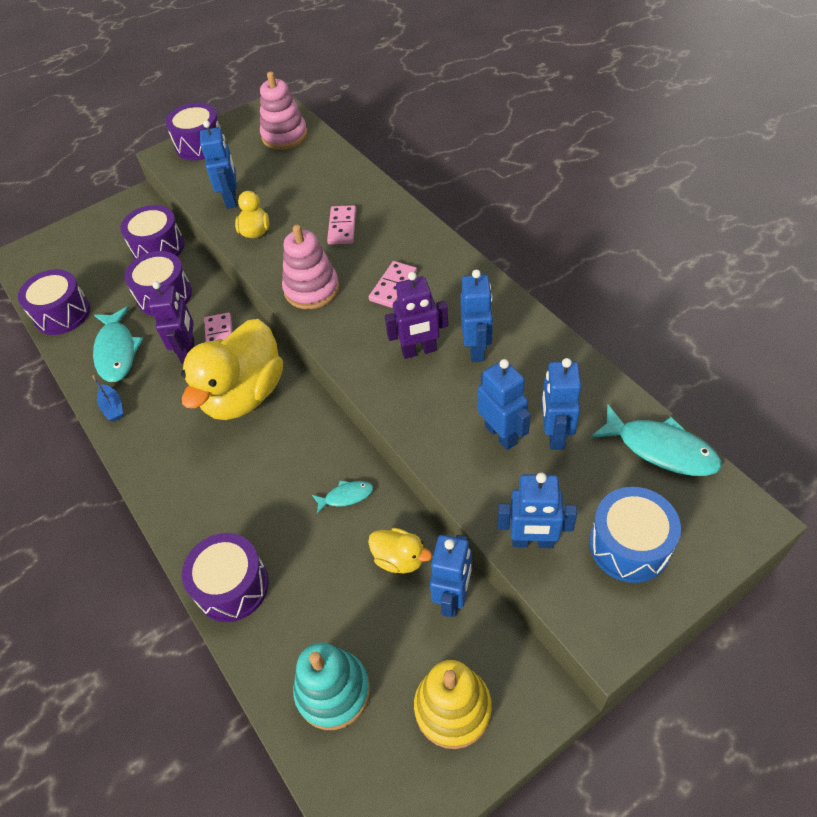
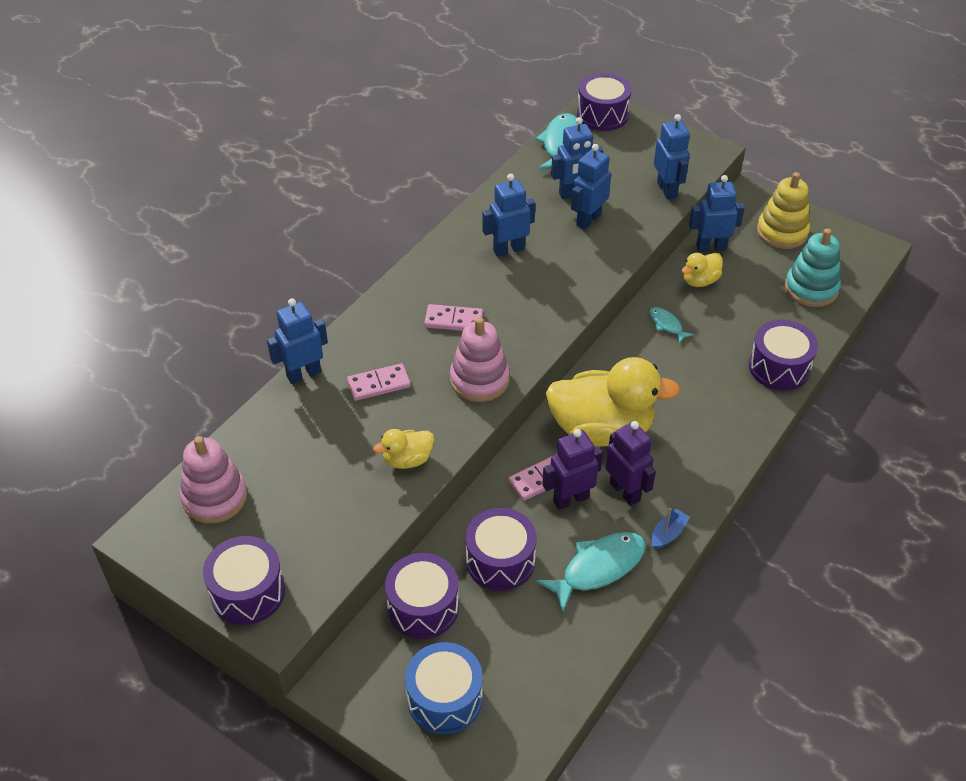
camera: 115 degrees left, 5 degrees down
purple drum [18,269,90,335] -> purple drum moved to [577,73,632,131]
blue robot [200,120,237,209] -> blue robot moved to [267,298,328,384]
yellow duck [368,528,432,574] -> yellow duck turned 135 degrees counterclockwise [682,253,723,287]
purple robot [385,272,448,359] -> purple robot moved to [605,421,656,506]
blue drum [589,487,681,583] -> blue drum moved to [405,642,483,734]

